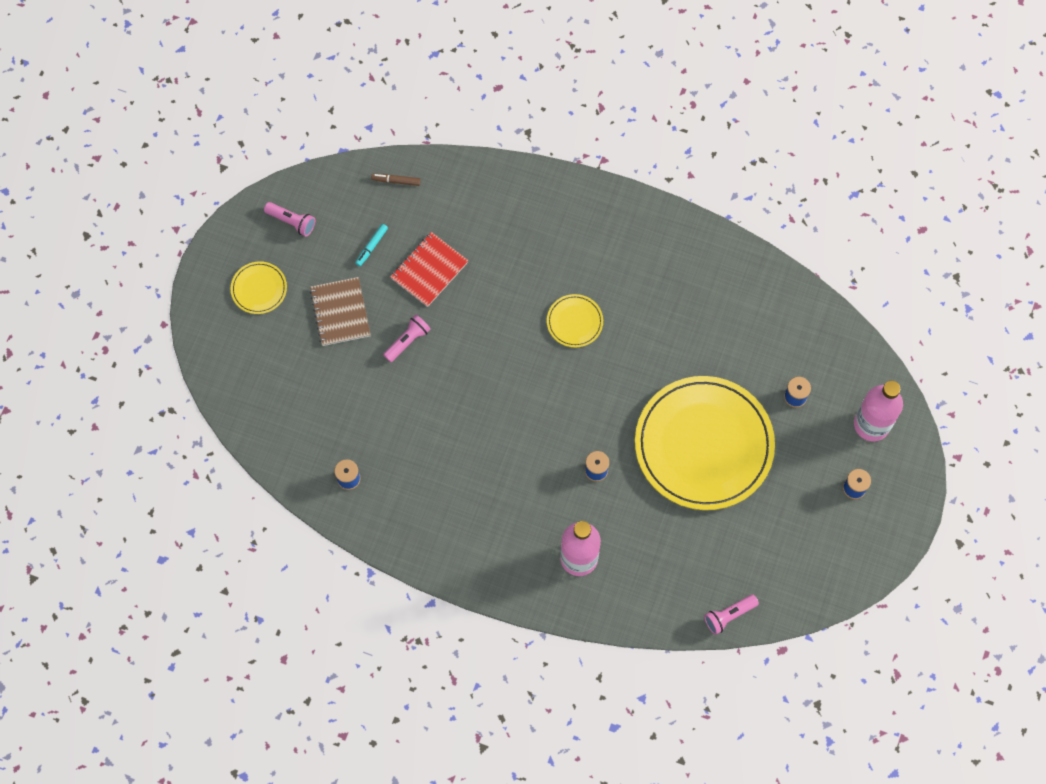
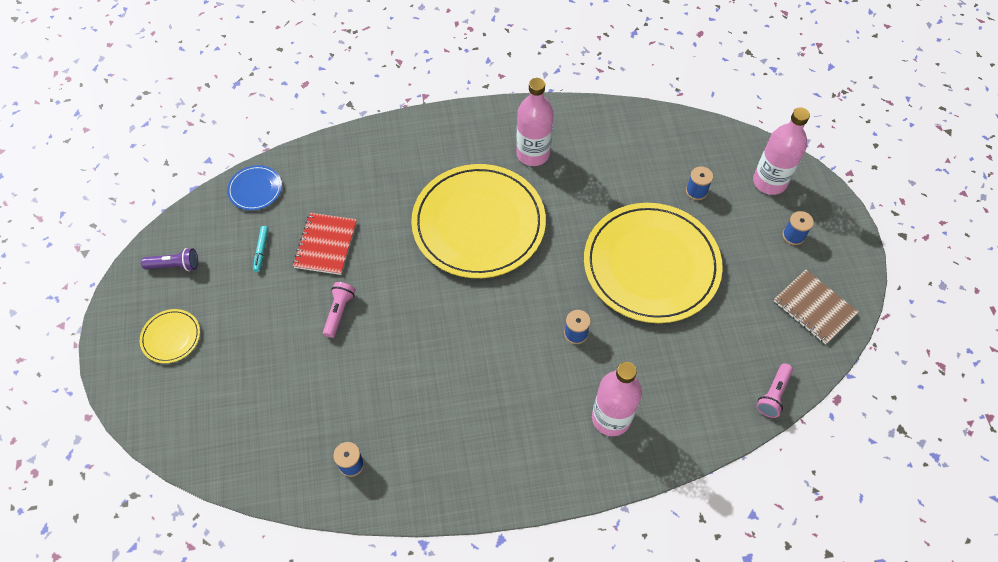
camera: 30 degrees left, 10 degrees down
pink flashlight [264,202,315,236] -> purple flashlight [141,248,198,271]
brown notebook [310,277,371,346] -> brown notebook moved to [774,270,858,345]
brown marker [371,173,421,186] -> blue plate [227,165,282,210]
yellow plate [547,294,603,348] -> yellow plate [411,164,546,278], size x2.41
none -> pink bottle [516,78,553,166]

